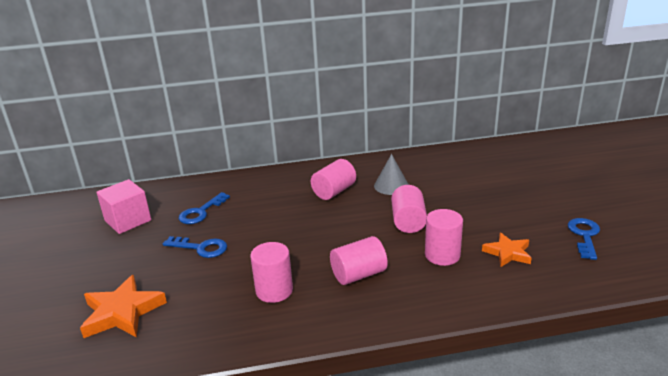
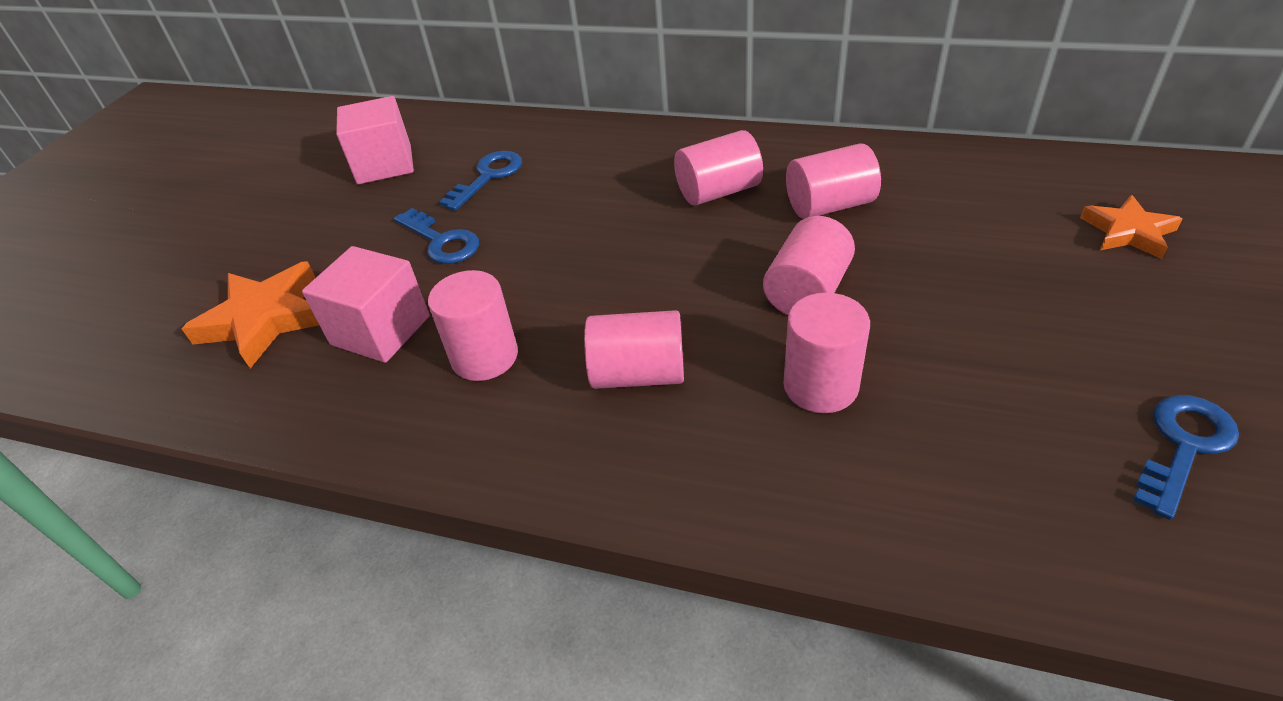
camera: 30 degrees right, 15 degrees up
blue key [179,192,230,224] -> blue key turned 150 degrees clockwise [439,151,522,211]
grey cone [374,154,409,195] -> pink cylinder [786,143,881,219]
orange star [482,233,532,267] -> orange star moved to [1080,195,1183,259]
none -> pink cube [302,246,430,363]

